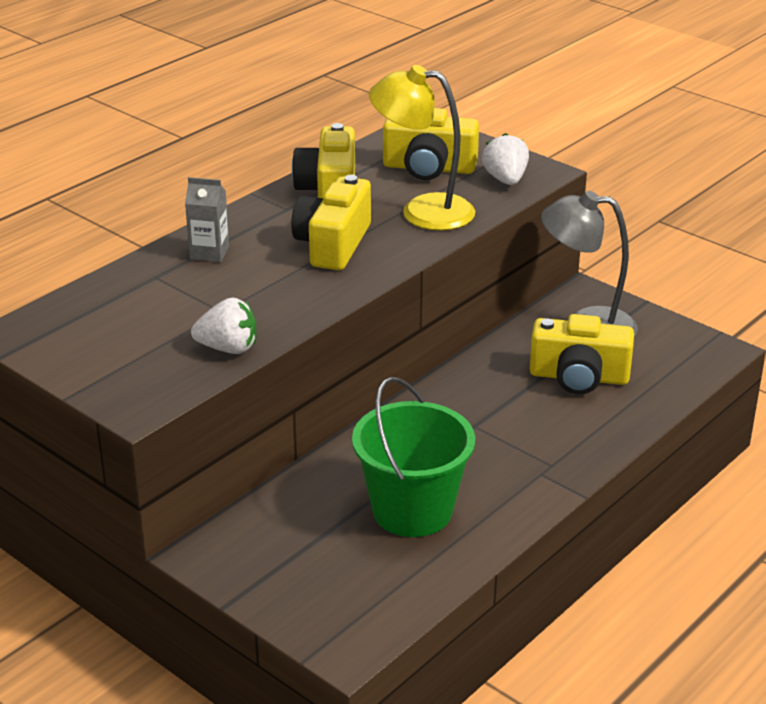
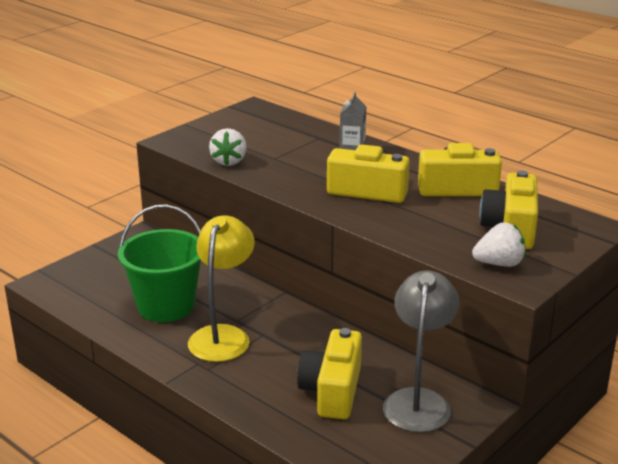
camera: 90 degrees right, 5 degrees down
yellow lamp [369,65,475,231] -> yellow lamp moved to [188,215,255,362]

